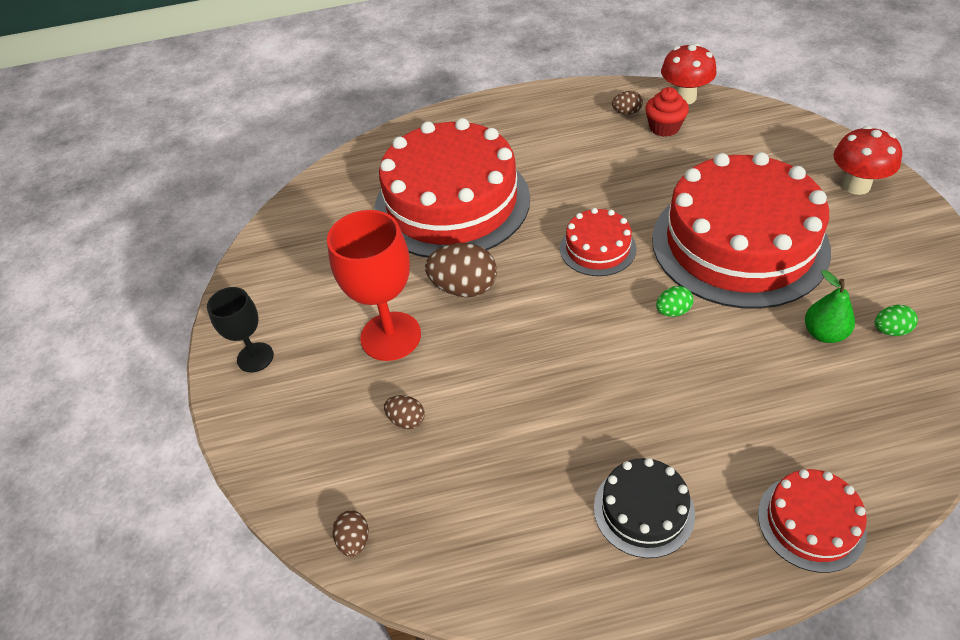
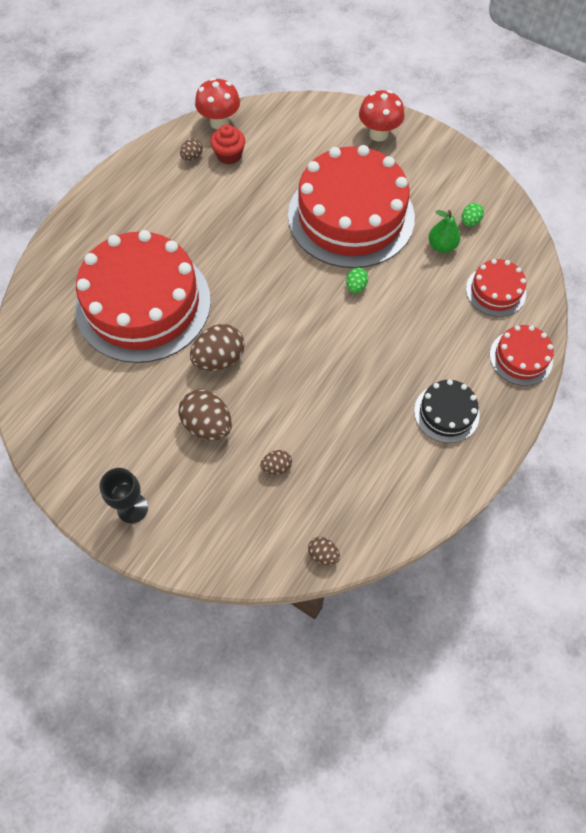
camera: 50 degrees left, 15 degrees up
red goblet [327,210,421,361] -> brown egg [179,390,232,441]
red cake [560,208,636,276] -> red cake moved to [466,259,526,317]

